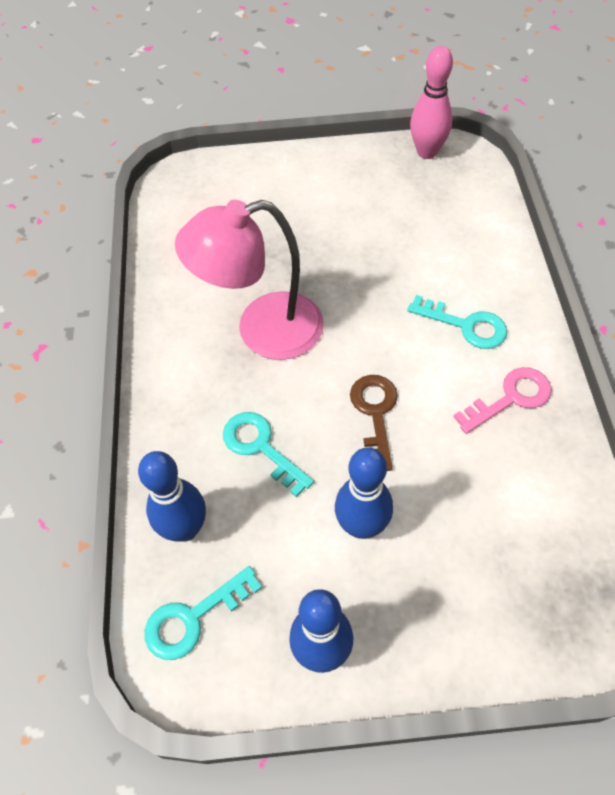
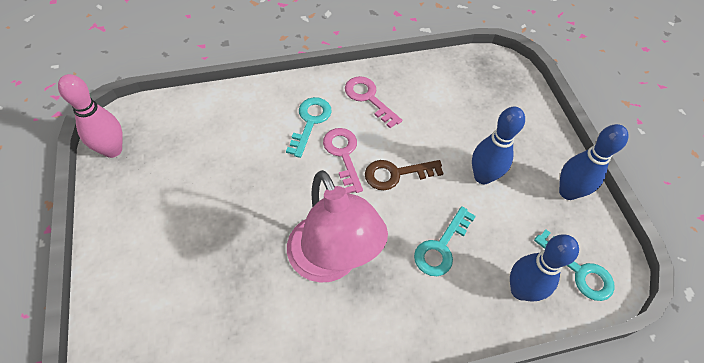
camera: 105 degrees left, 0 degrees up
none -> pink key [323,128,363,194]

